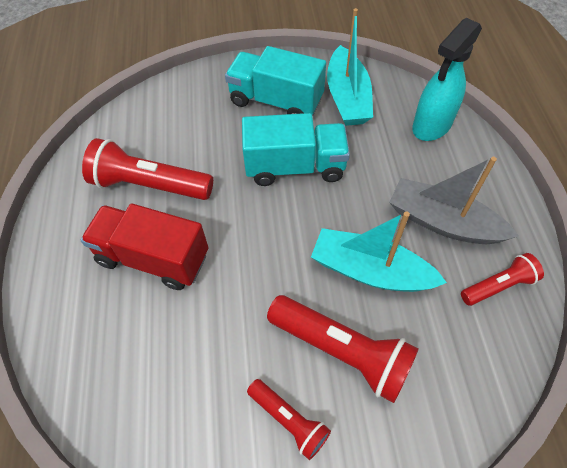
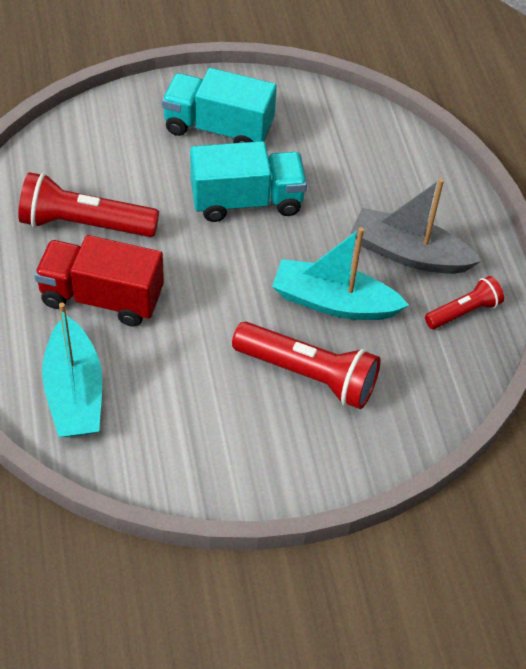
camera: 10 degrees left, 5 degrees down
red flashlight [247,379,331,460] -> none
turquoise boat [327,8,373,126] -> turquoise boat moved to [42,303,102,437]
turquoise spray bottle [412,18,482,141] -> none

